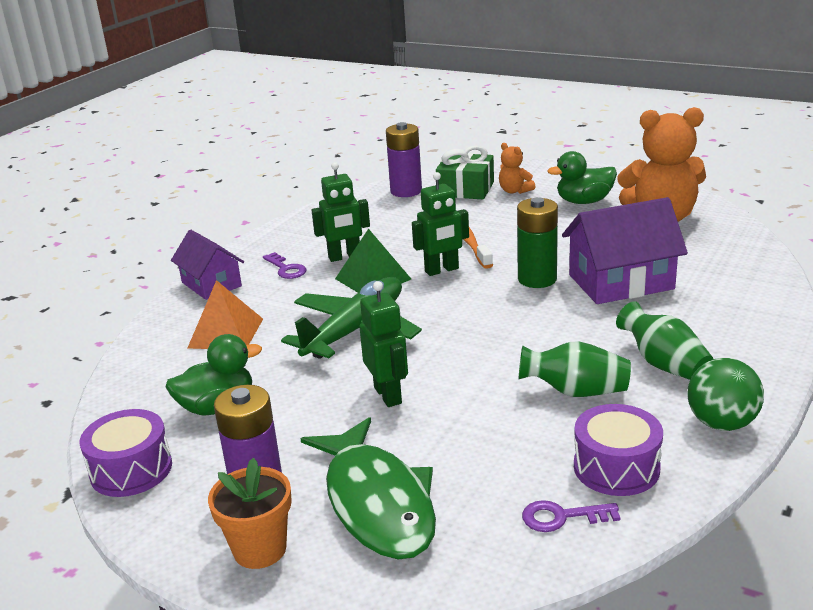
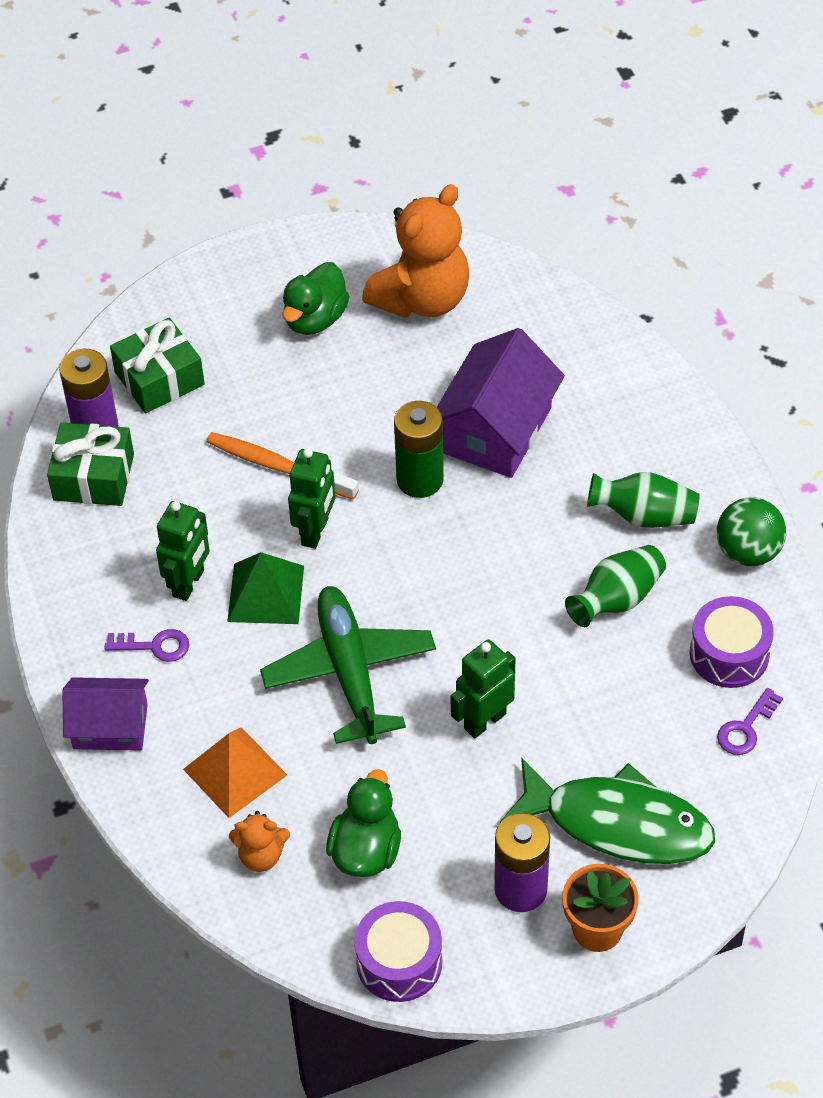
camera: 50 degrees left, 25 degrees up
green robot [359,281,408,407] -> green robot turned 60 degrees counterclockwise [450,639,516,738]
orange teddy bear [499,143,536,194] -> orange teddy bear moved to [229,811,290,872]
none -> green gift [47,422,134,506]

